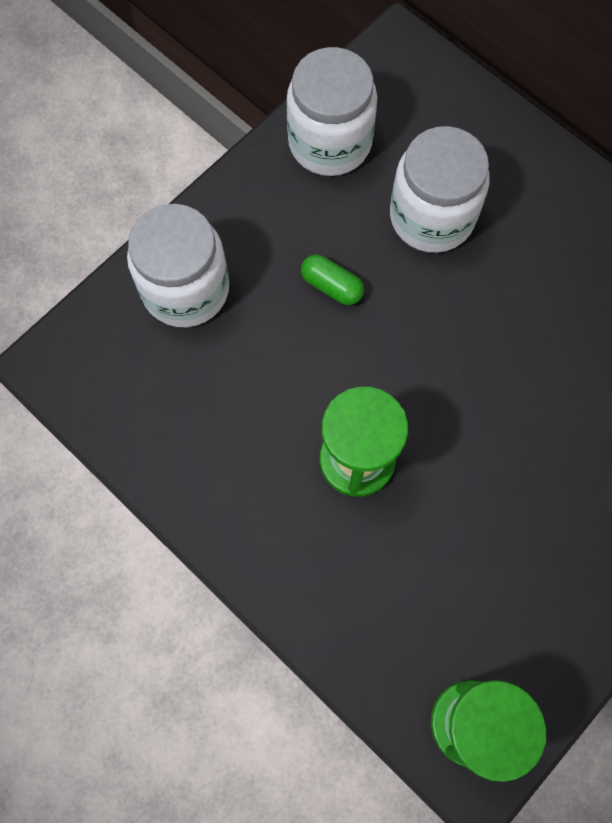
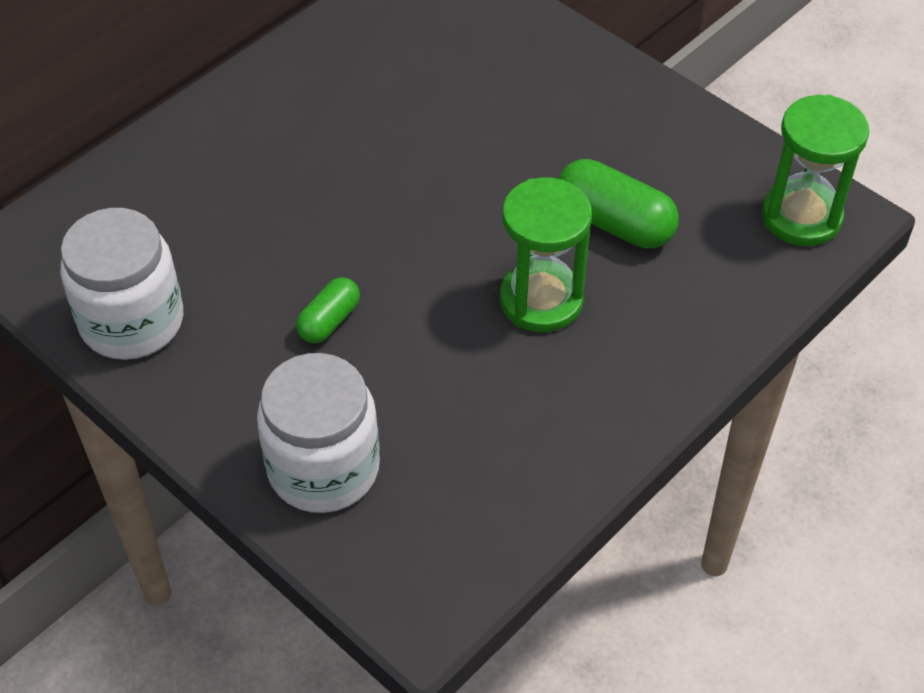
camera: 90 degrees left, 20 degrees down
white jar [390,126,490,253] -> none
none -> green capsule [558,159,679,248]

